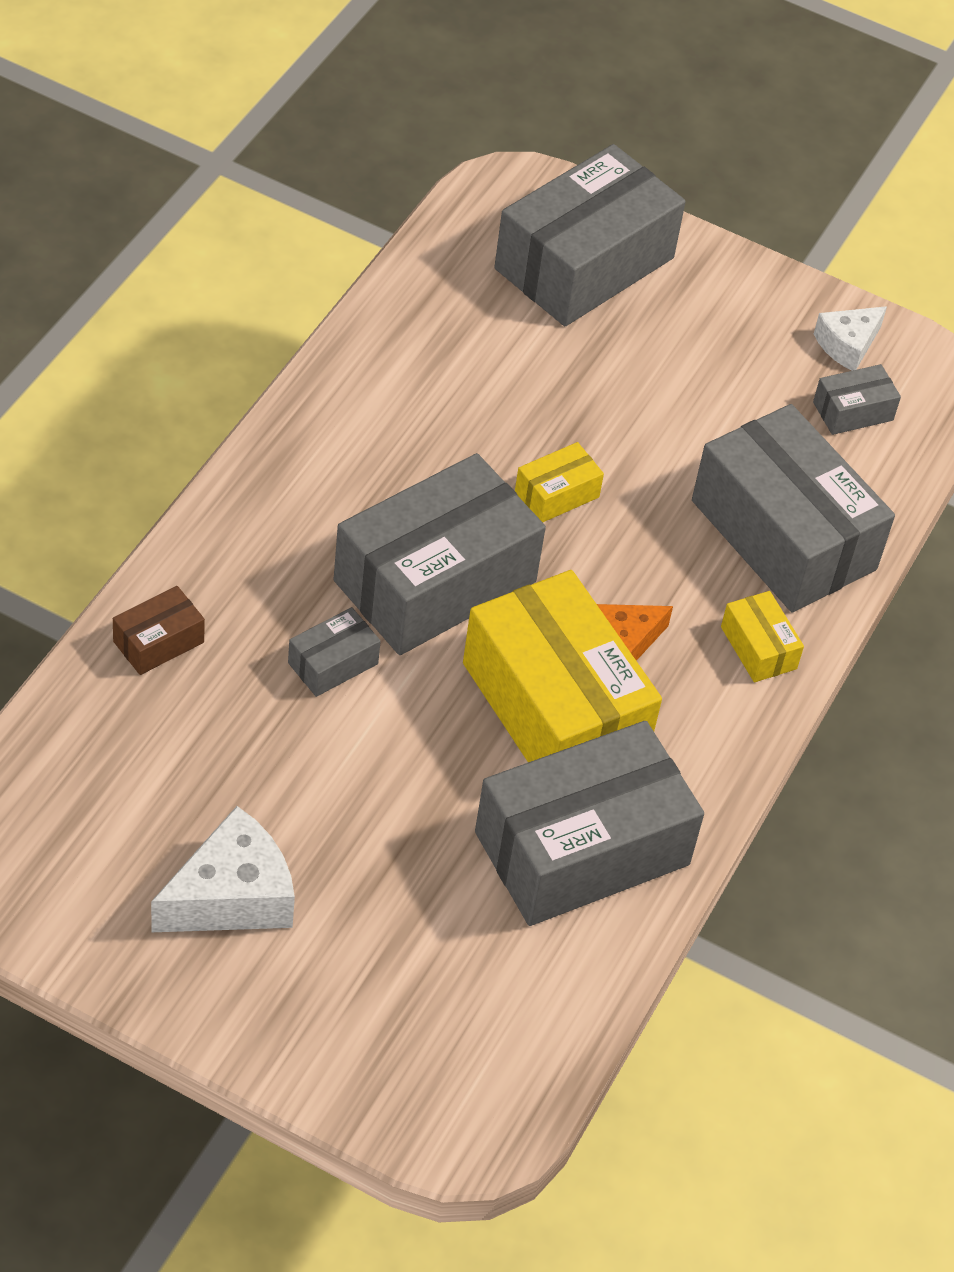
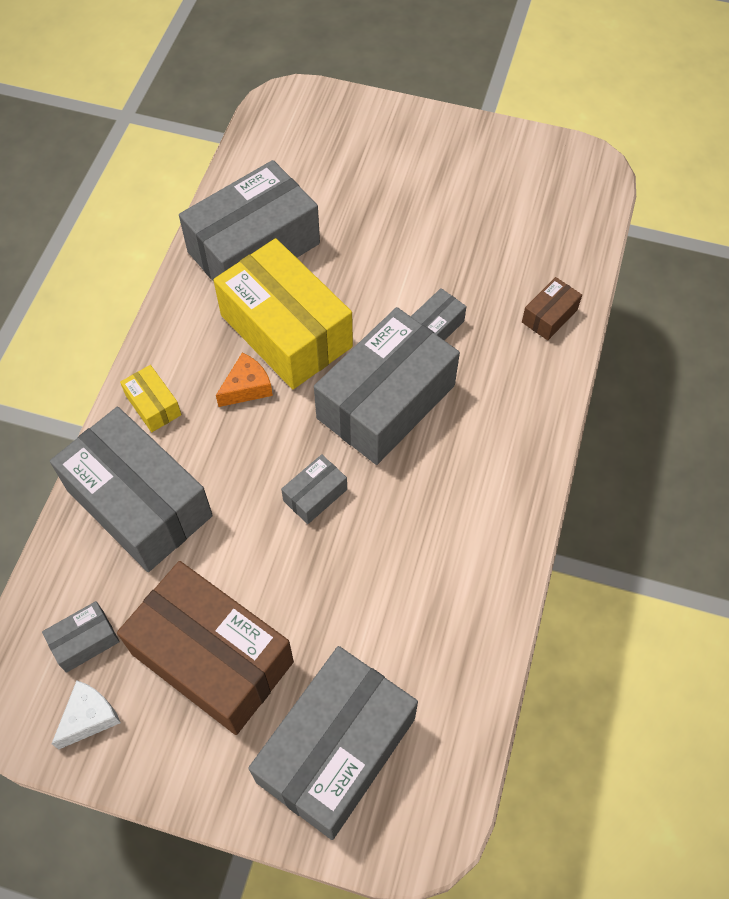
camera: 175 degrees right, 10 degrees up
white cheese [151,806,295,932] -> none
yellow box [515,442,604,522] -> grey box [281,454,347,524]
none -> brown box [117,561,294,735]

